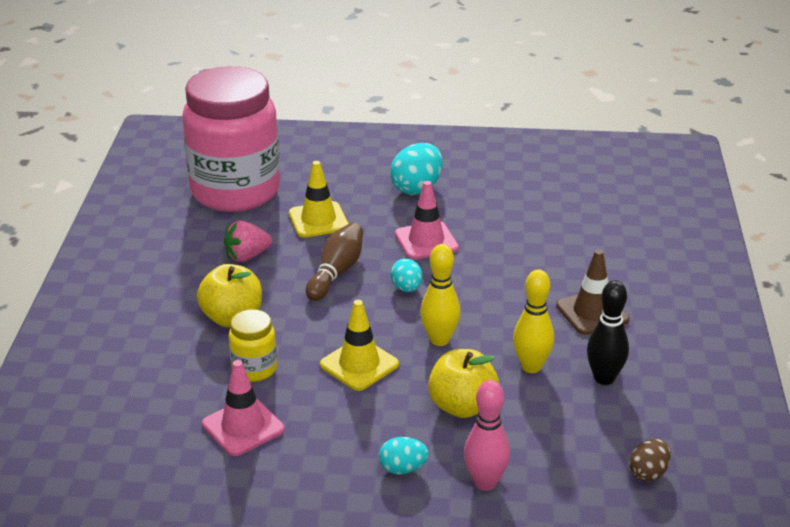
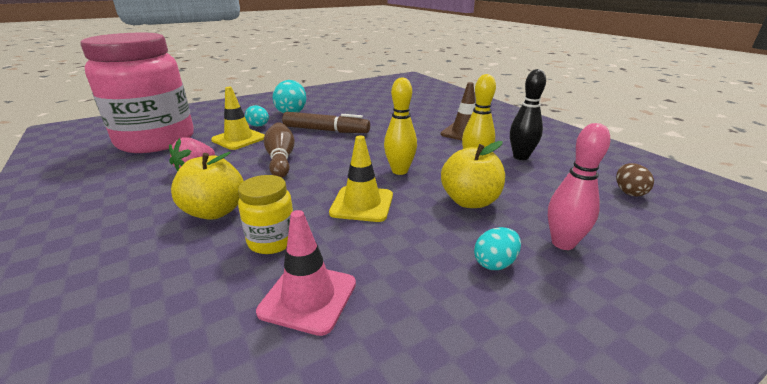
camera: 35 degrees left, 5 degrees down
turquoise egg [391,259,422,292] -> turquoise egg moved to [245,105,269,127]
pink traffic cone [395,181,459,259] -> brown marker [282,112,370,133]

